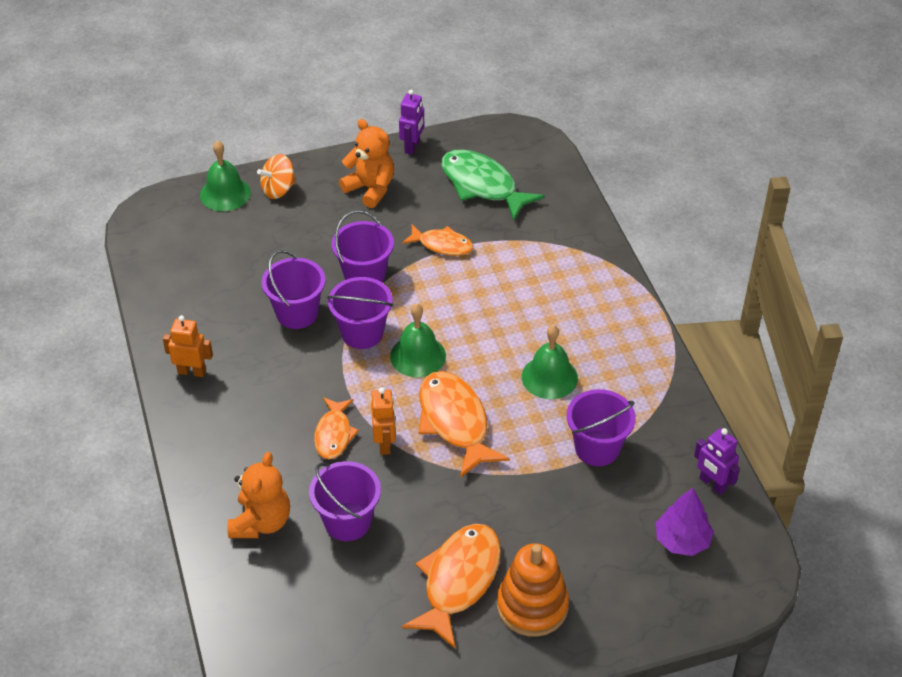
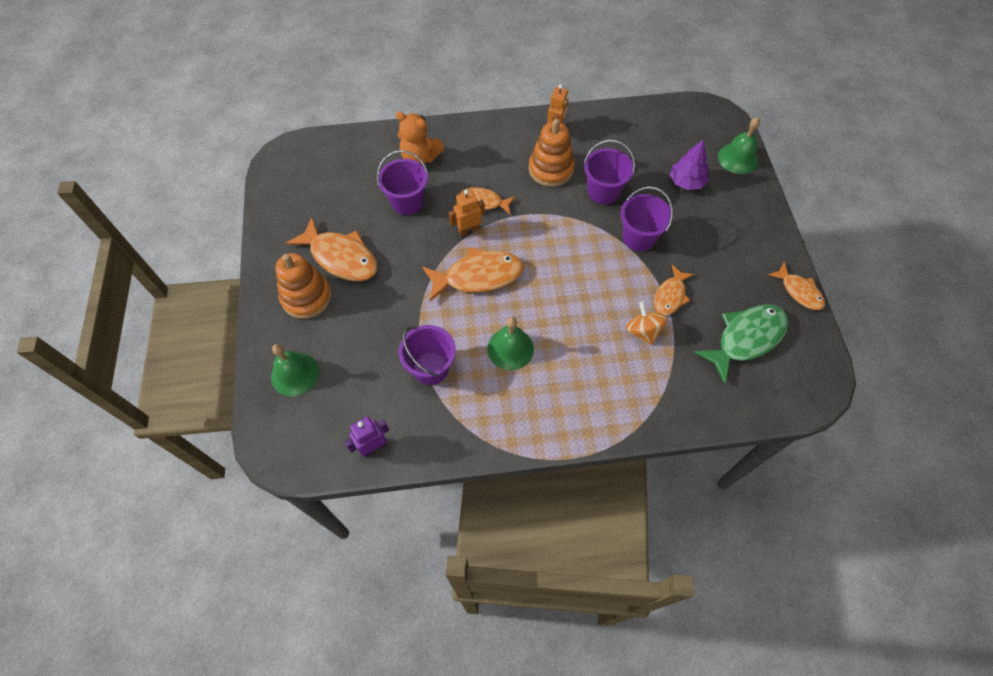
camera: 100 degrees right, 15 degrees up
orange spinning top [257,154,296,199] -> orange spinning top moved to [626,302,668,345]
purple bucket [327,277,393,349] -> none
orange teddy bear [339,119,394,208] -> none
orange robot [371,388,396,455] -> orange robot turned 150 degrees clockwise [449,189,485,237]
green bell [390,304,446,378] -> green bell moved to [271,344,319,396]
purple robot [399,90,424,155] -> orange fish [768,262,825,310]
purple tree [656,488,714,556] -> purple tree moved to [670,140,709,190]
none -> orange stacking toy [529,119,575,187]

